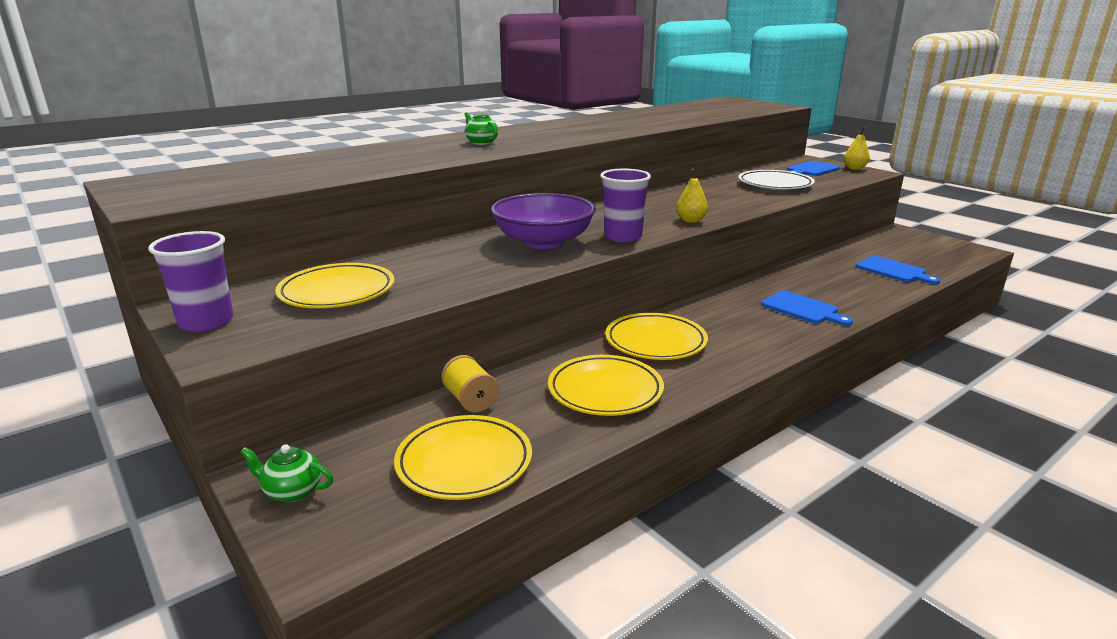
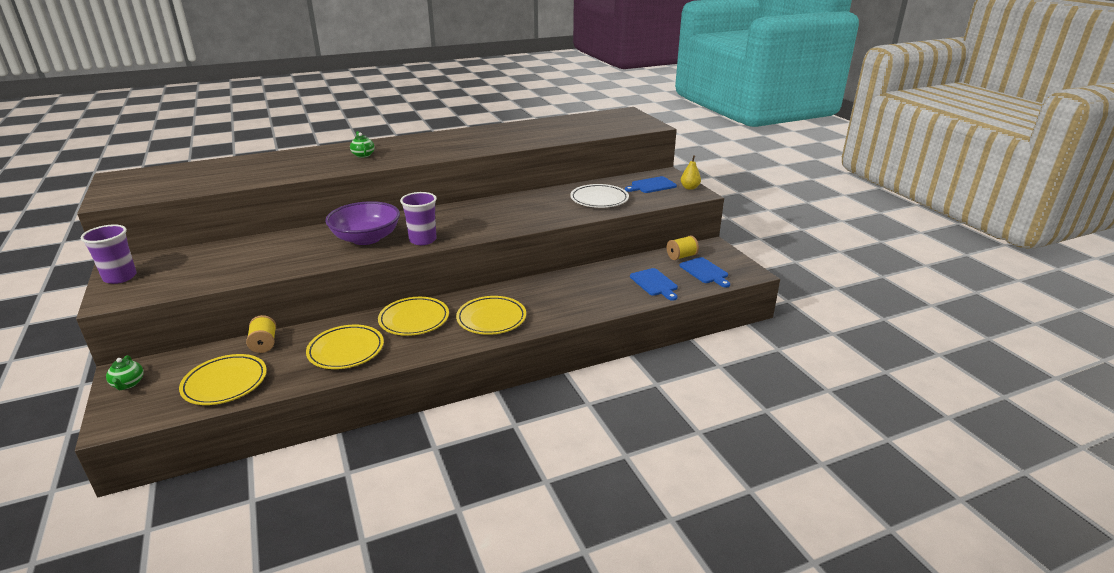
camera: 15 degrees right, 5 degrees up
green teapot [240,444,333,502] -> green teapot turned 135 degrees counterclockwise [106,355,144,390]
yellow plate [275,263,394,308] -> yellow plate moved to [456,296,526,335]
yellow pear [676,168,708,223] -> none
blue cutting board [761,290,853,326] -> blue cutting board moved to [680,257,730,288]
none -> yellow spool [667,235,699,260]

